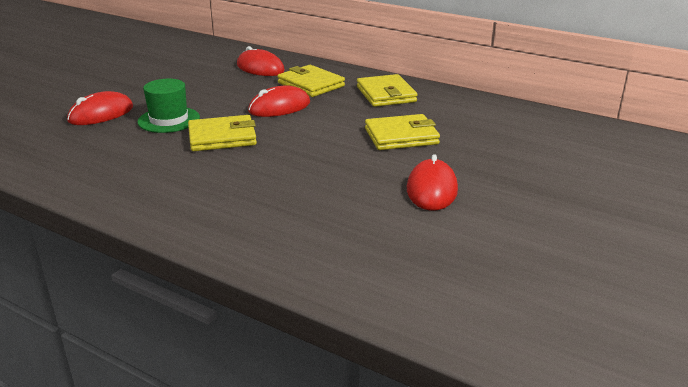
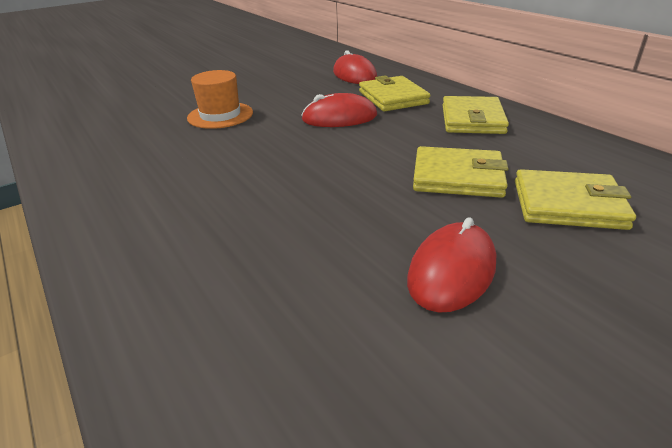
camera: 25 degrees right, 5 degrees up
red mouse [67,91,133,125] -> none
green hat [137,79,200,133] -> orange hat [187,70,253,129]
yellow wallet [188,115,257,151] -> yellow wallet moved to [515,169,636,230]

